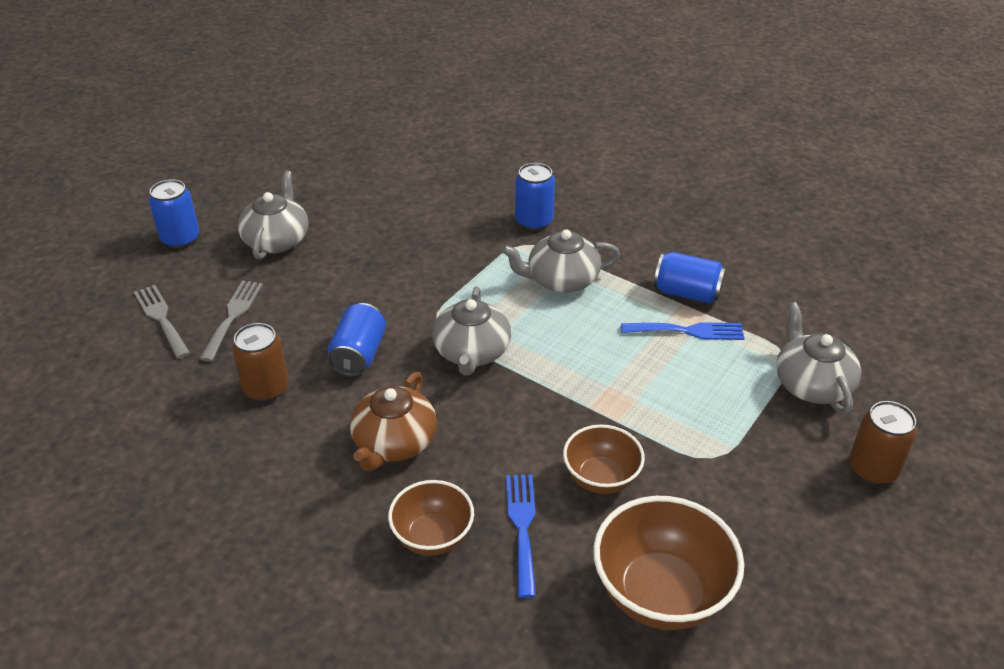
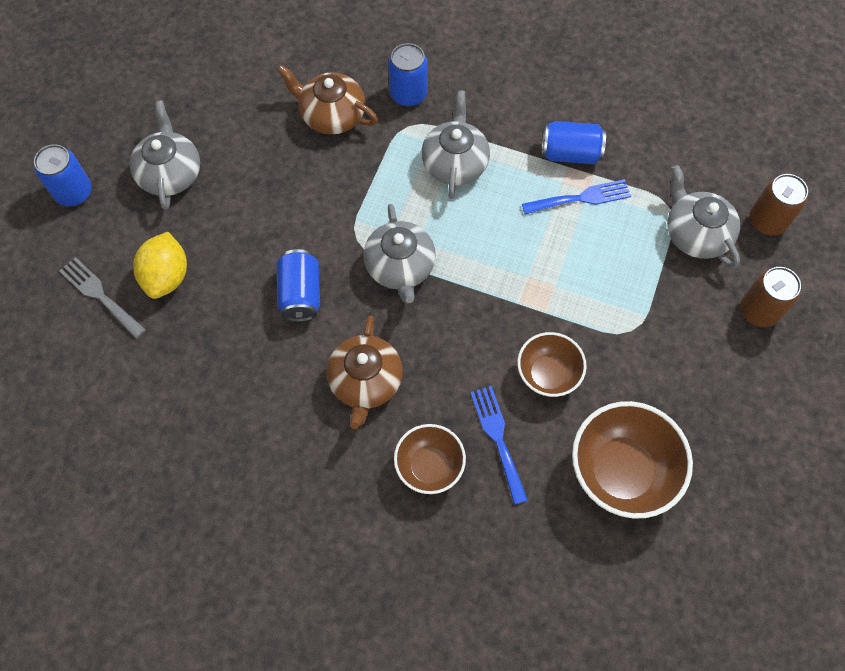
camera: 15 degrees left, 25 degrees up
grey fork [199,281,263,362] -> yellow lemon [133,232,187,299]
brown can [232,323,289,402] -> brown can moved to [750,174,808,236]
grey teapot [502,230,620,293] -> grey teapot turned 120 degrees clockwise [421,90,490,199]
none -> brown teapot [277,65,378,134]

